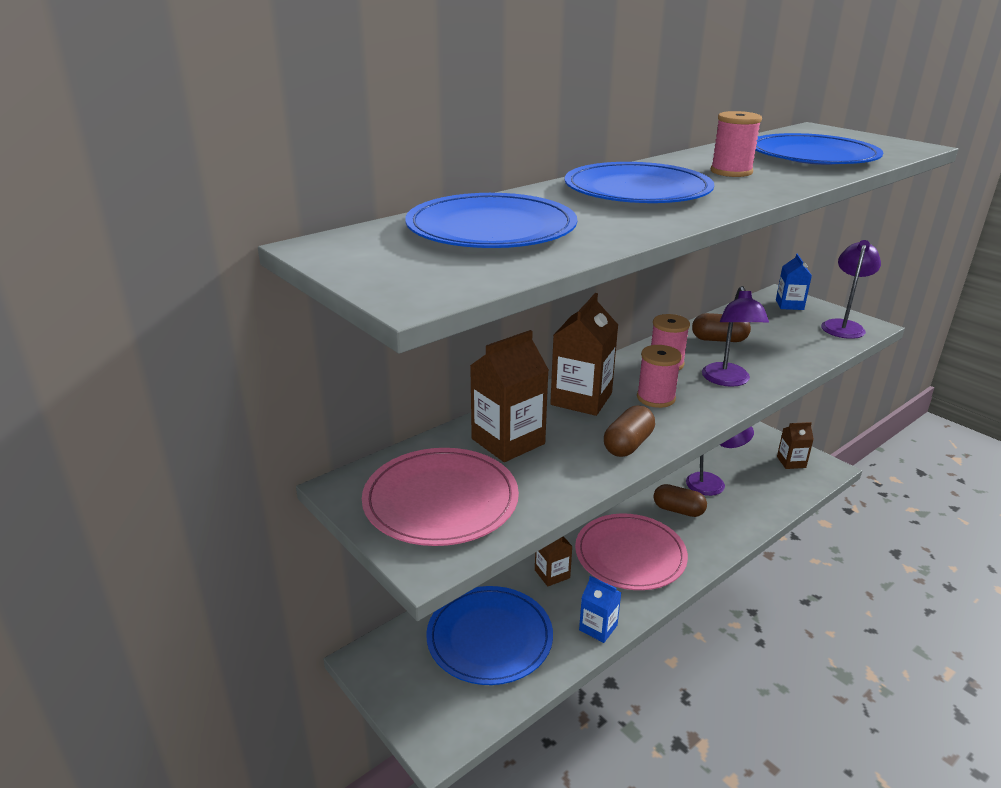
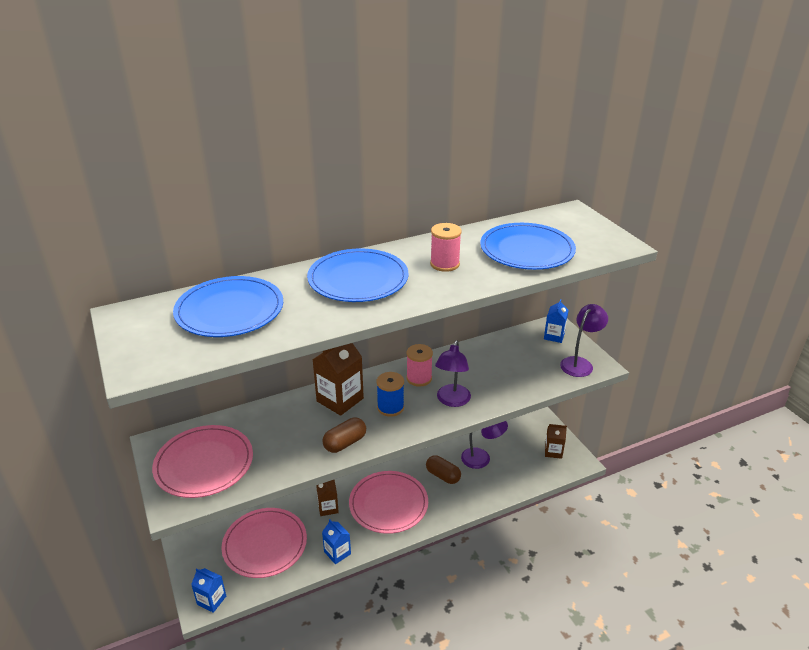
camera: 15 degrees right, 5 degrees up
blue plate [426,586,553,685] -> pink plate [221,508,307,578]
brown carton [470,330,549,462] -> none
pink spool [637,345,682,408] -> blue spool [376,372,404,417]
brown capsule [692,313,751,342] -> none
none -> blue carton [191,568,226,613]

